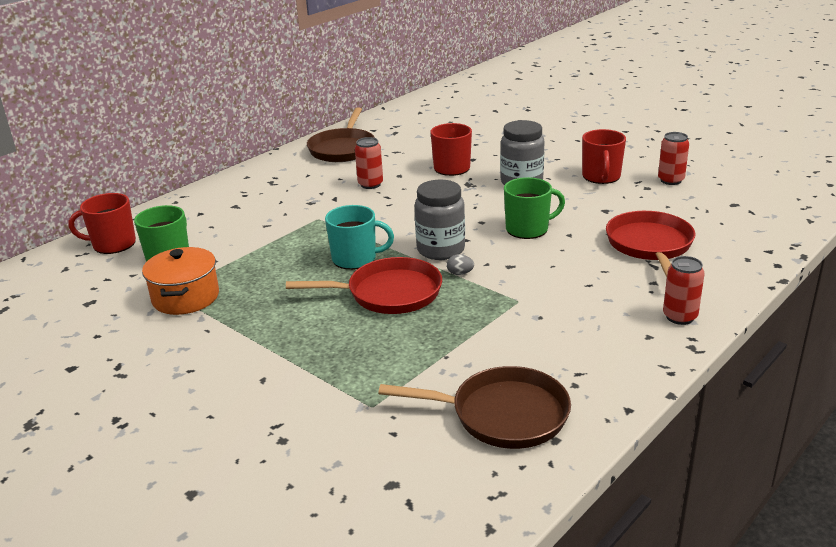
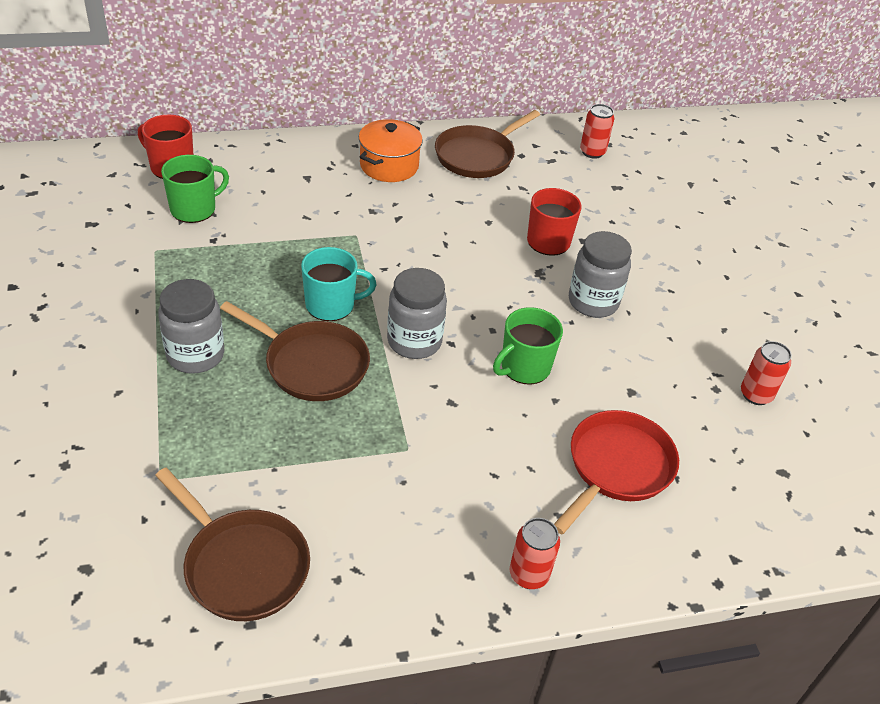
camera: 30 degrees right, 15 degrees up
orange pot [142,247,219,315] -> orange pot moved to [359,119,423,182]
red pan [286,257,442,314] -> brown pan [220,301,370,401]
turquoise mug [325,205,394,270] -> turquoise mug turned 45 degrees counterclockwise [301,247,377,321]
red can [355,137,383,189] -> red can moved to [580,104,614,159]
grey egg [447,254,474,275] -> none
green mug [504,177,565,239] -> green mug turned 120 degrees clockwise [493,307,563,384]
red mug [582,129,626,184] -> none
none -> grey jar [158,279,224,374]

